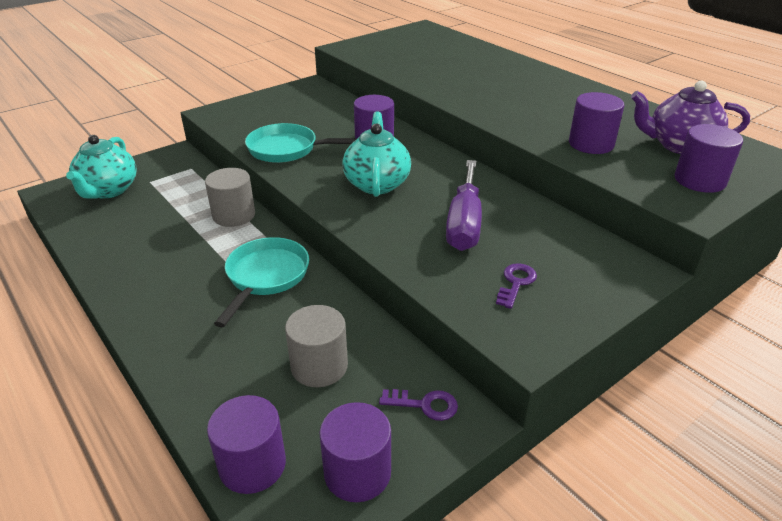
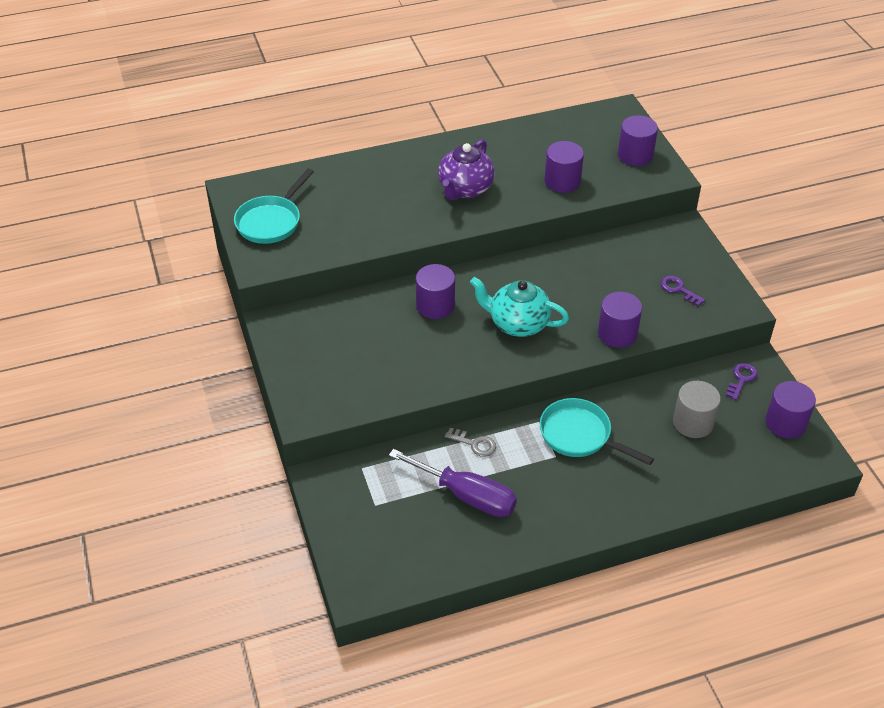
camera: 70 degrees left, 10 degrees up
turquoise teapot [66,135,137,199] -> none
grey cylinder [205,168,255,227] -> grey key [445,428,496,457]
purple cylinder [207,395,286,494] -> purple cylinder moved to [598,292,642,348]
turquoise pan [245,123,357,163] -> turquoise pan moved to [234,169,314,244]
purple screwdriver [446,160,482,251] -> purple screwdriver moved to [389,449,517,517]
purple teapot [631,81,750,154] -> purple teapot moved to [438,139,495,200]

